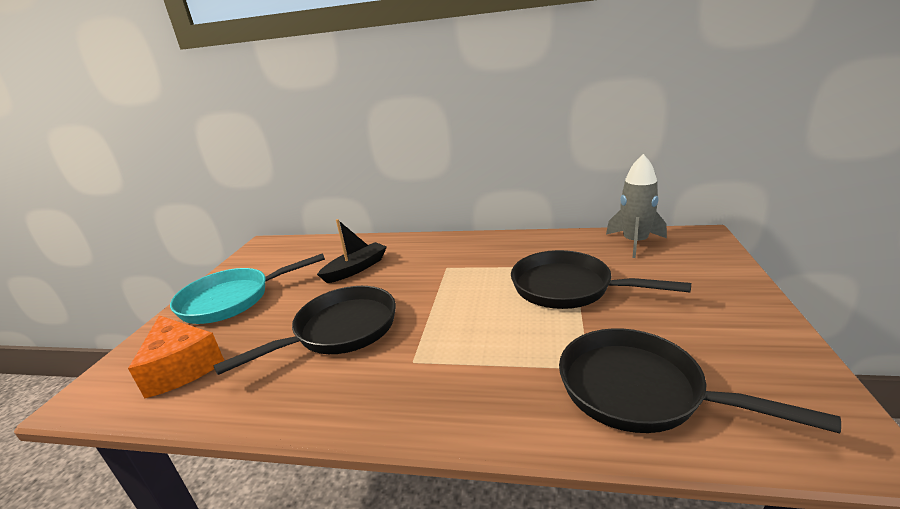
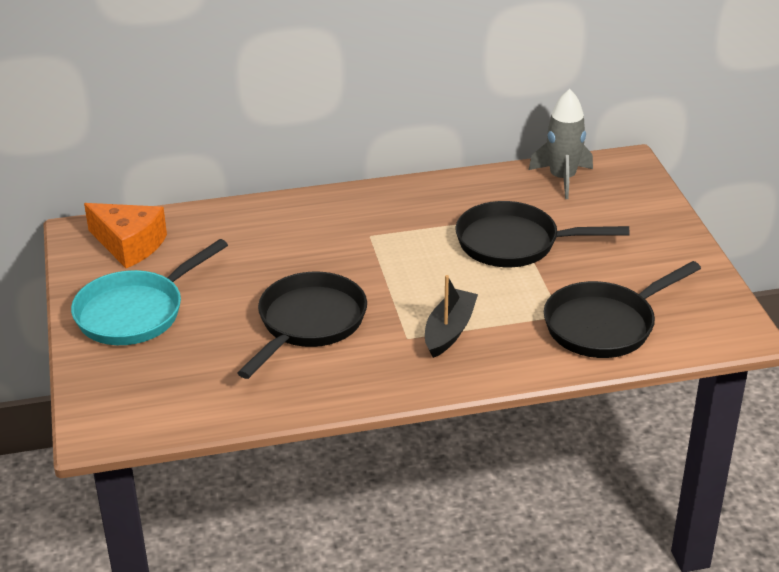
camera: 25 degrees left, 10 degrees up
orange cheese [128,315,224,398] -> orange cheese moved to [84,203,167,268]
black boat [317,219,387,283] -> black boat moved to [425,275,478,358]
black pan [559,328,841,433] -> black pan turned 45 degrees counterclockwise [544,261,701,358]

